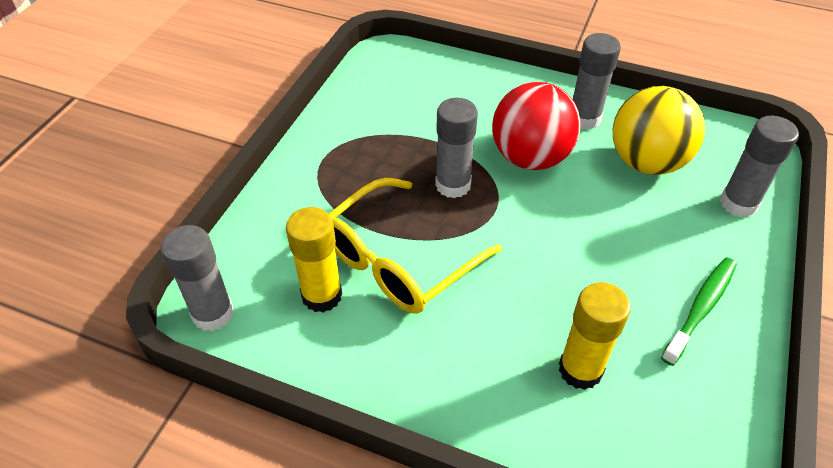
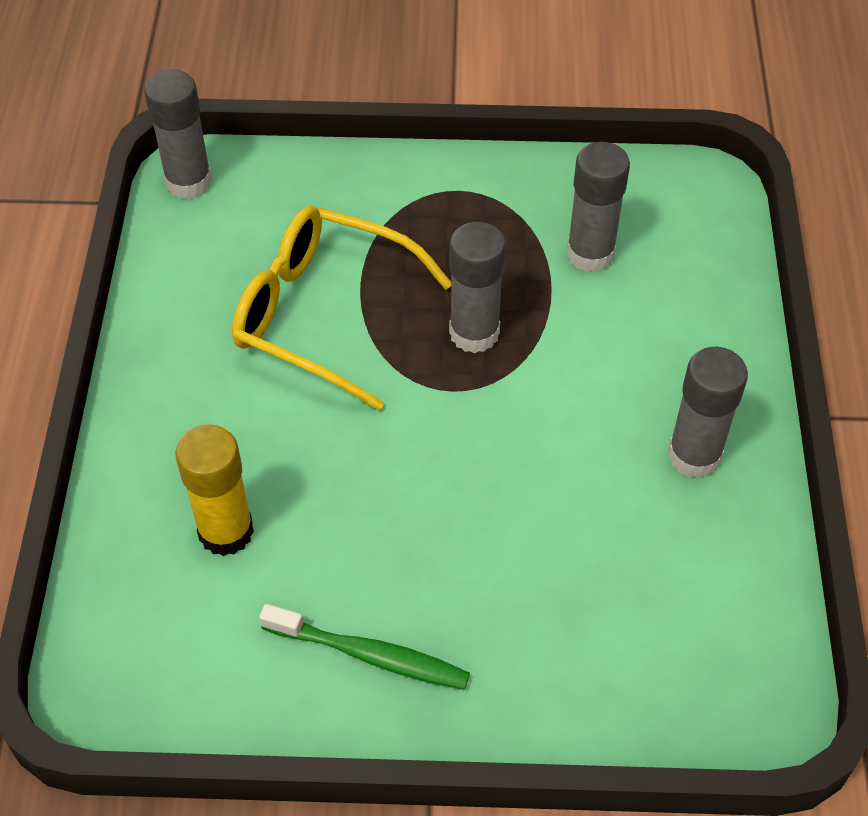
camera: 70 degrees right, 5 degrees up
yellow glue stick [286,207,342,313] -> none
red ball [492,82,581,170] -> none
yellow ball [613,86,705,175] -> none
grey glue stick [720,116,799,217] -> grey glue stick moved to [567,142,630,272]

